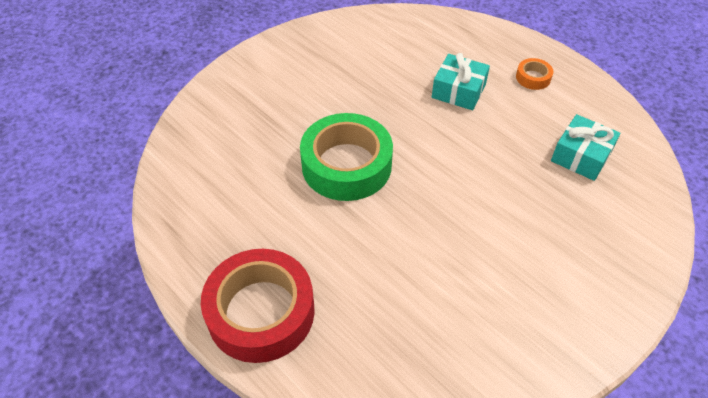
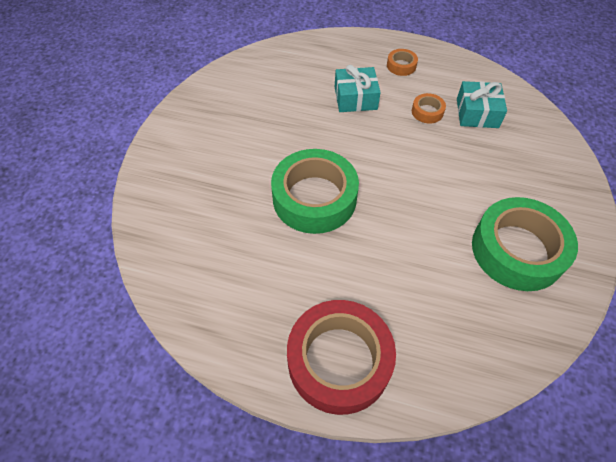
camera: 30 degrees left, 5 degrees up
none -> orange tape [412,93,446,124]
none -> green tape [472,197,578,291]

